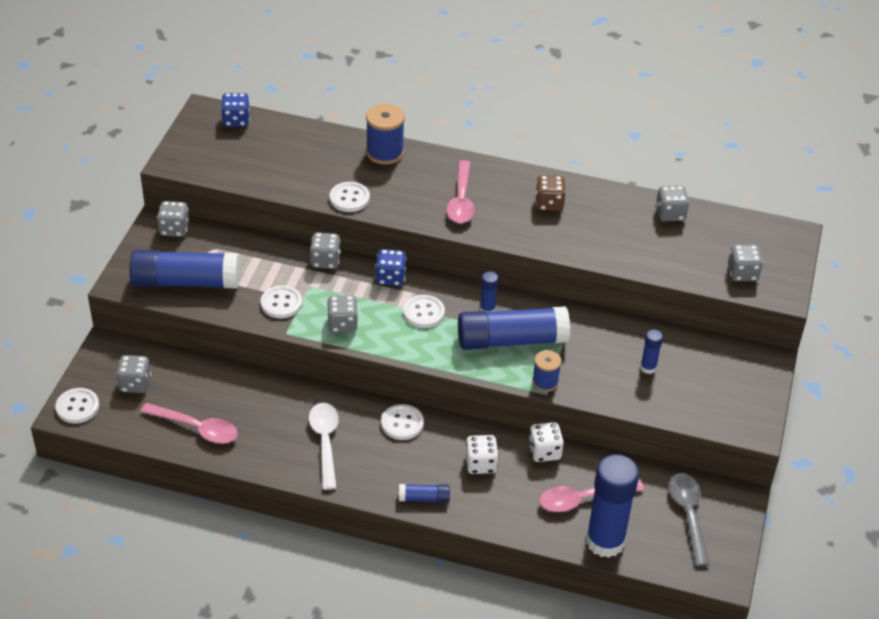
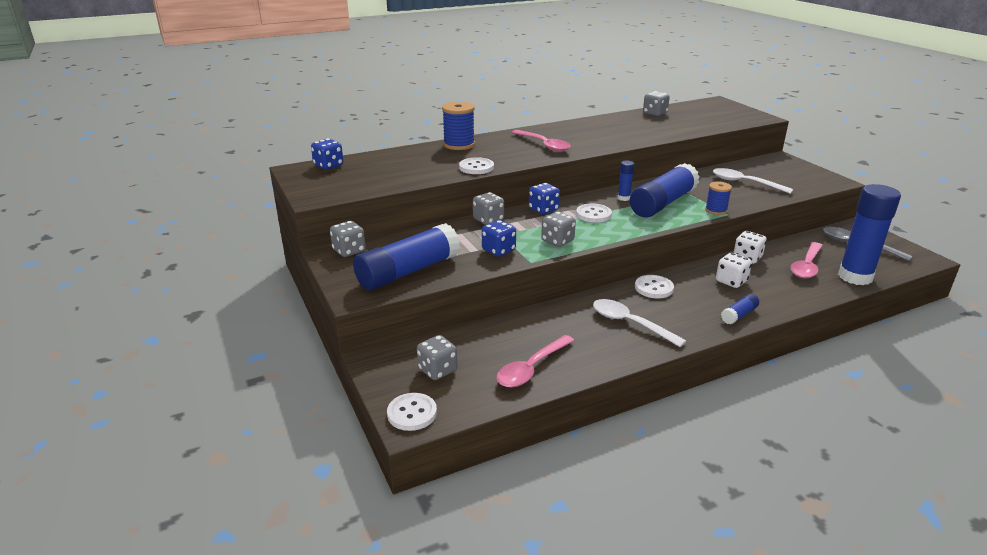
camera: 40 degrees left, 15 degrees down
pink spoon [140,403,238,443] -> pink spoon turned 150 degrees clockwise [496,335,574,387]
white button [261,285,302,318] -> blue dice [482,220,516,257]
brown dice [535,175,566,211] -> none
blue glue stick [640,329,663,374] -> white spoon [713,168,793,194]
grey dice [728,245,763,281] -> none

